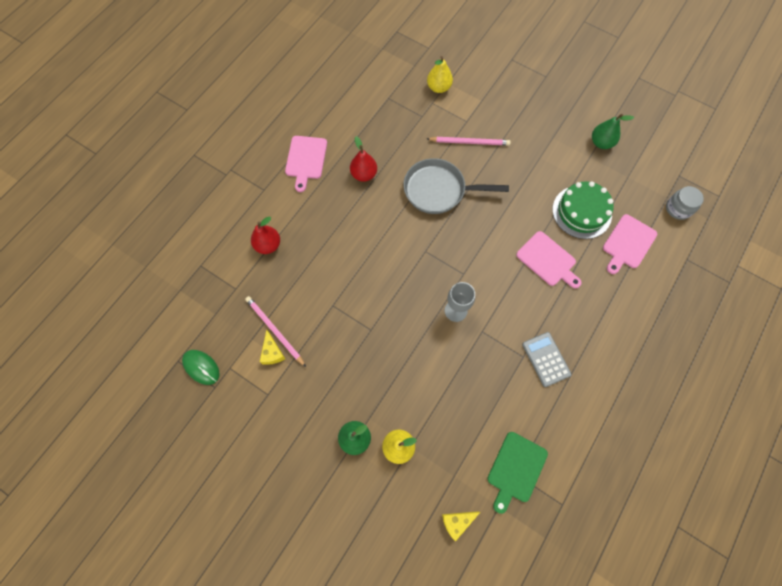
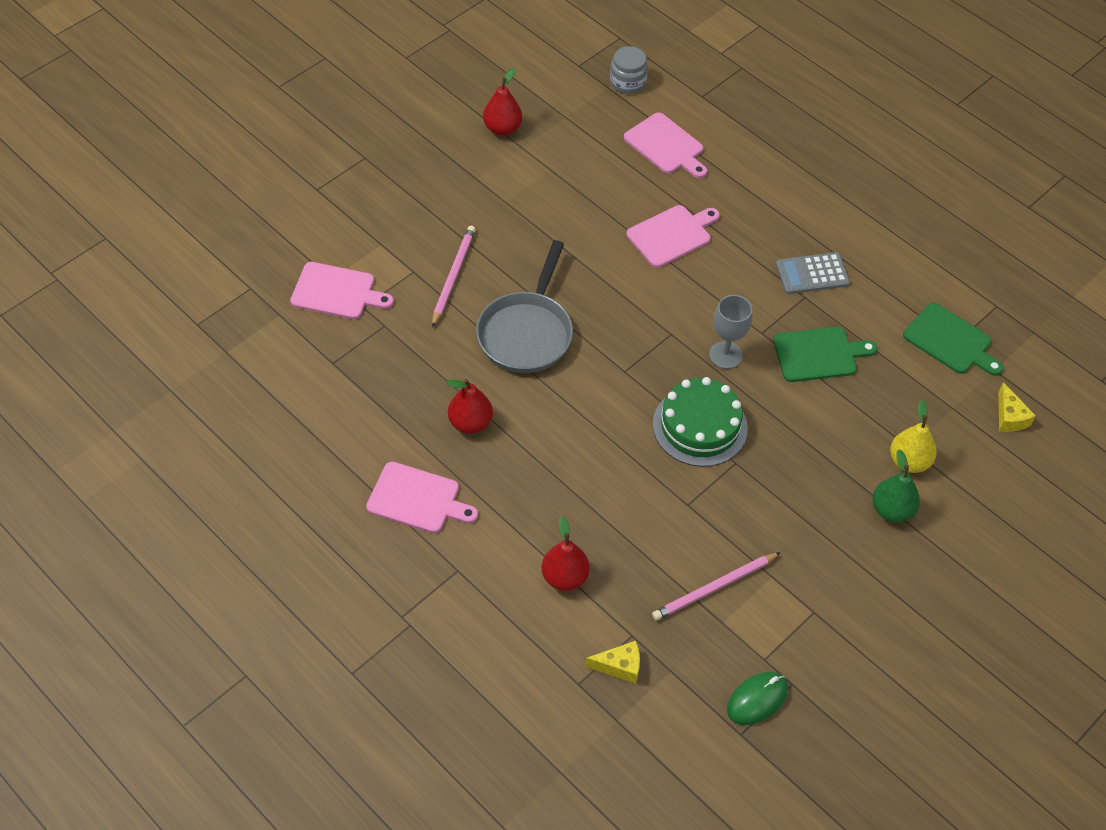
camera: 80 degrees left, 15 degrees down
yellow cheese [260,329,285,365] -> yellow cheese moved to [585,641,640,684]
yellow pear [427,56,453,93] -> pink cutting board [290,262,394,319]
green cake [552,181,614,239] -> green cake moved to [653,377,748,467]
green pear [592,114,634,149] -> red pear [483,68,522,136]
none -> green cutting board [773,327,877,382]

